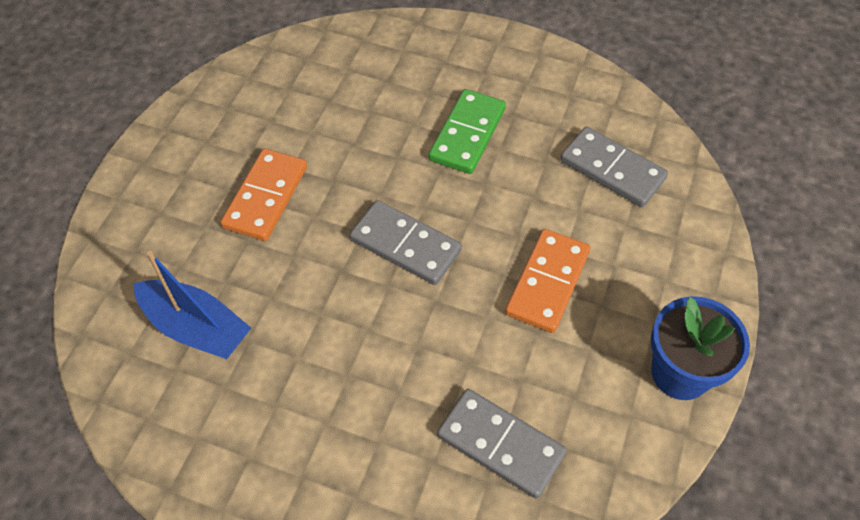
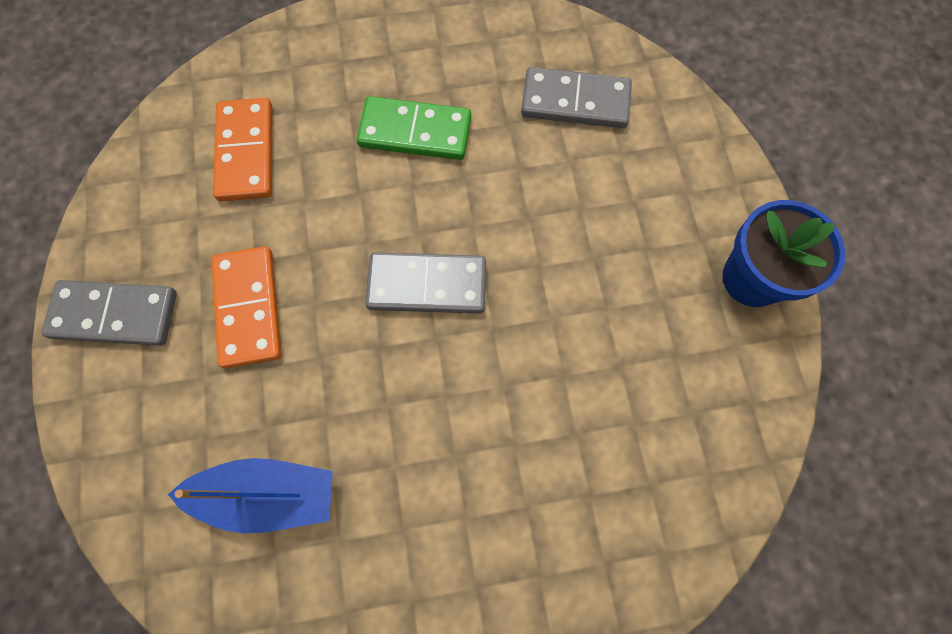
camera: 30 degrees left, 15 degrees up
green domino [428,89,506,174] -> green domino turned 75 degrees counterclockwise [357,96,471,160]
grey domino [437,389,567,499] -> grey domino moved to [41,280,177,346]
orange domino [505,229,590,333] -> orange domino moved to [213,98,272,202]

